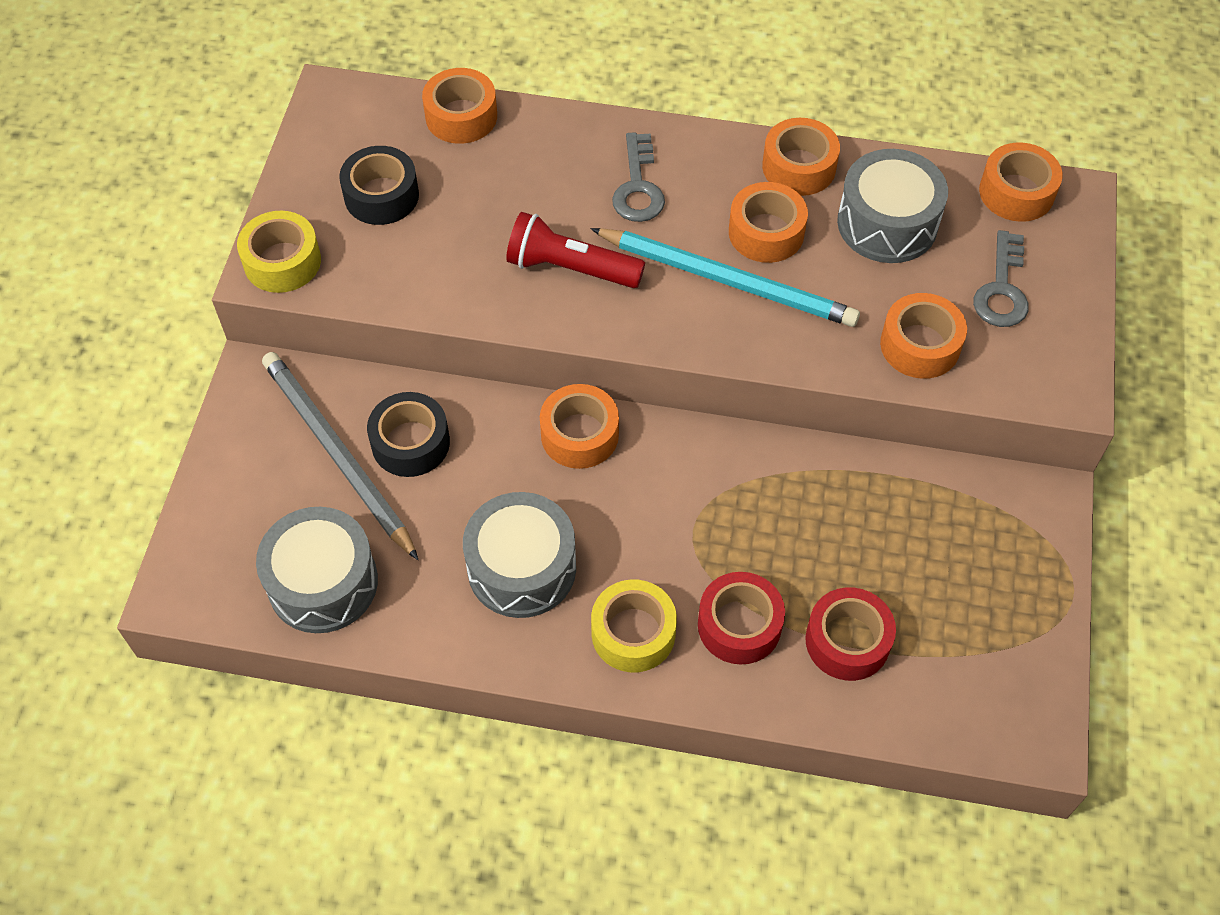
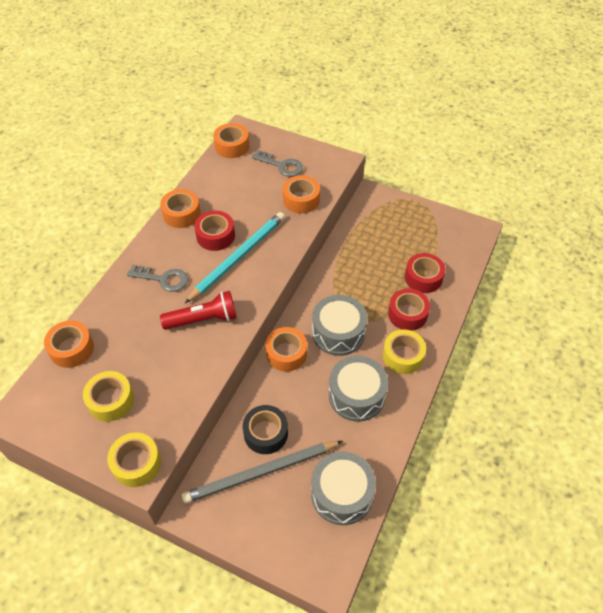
camera: 75 degrees left, 5 degrees down
black tape [339,146,419,225] -> yellow tape [83,371,134,422]
red flashlight [506,212,645,288] -> red flashlight turned 135 degrees counterclockwise [160,291,237,330]
orange tape [729,182,808,263] -> red tape [194,211,235,251]
grey drum [837,149,948,263] -> grey drum moved to [312,295,367,356]

